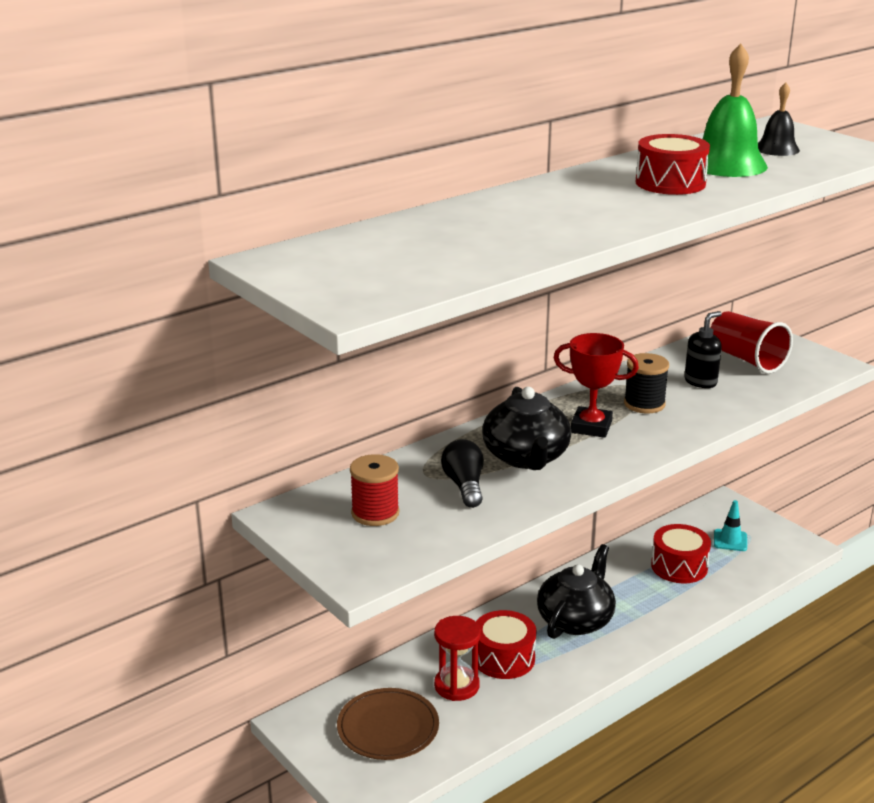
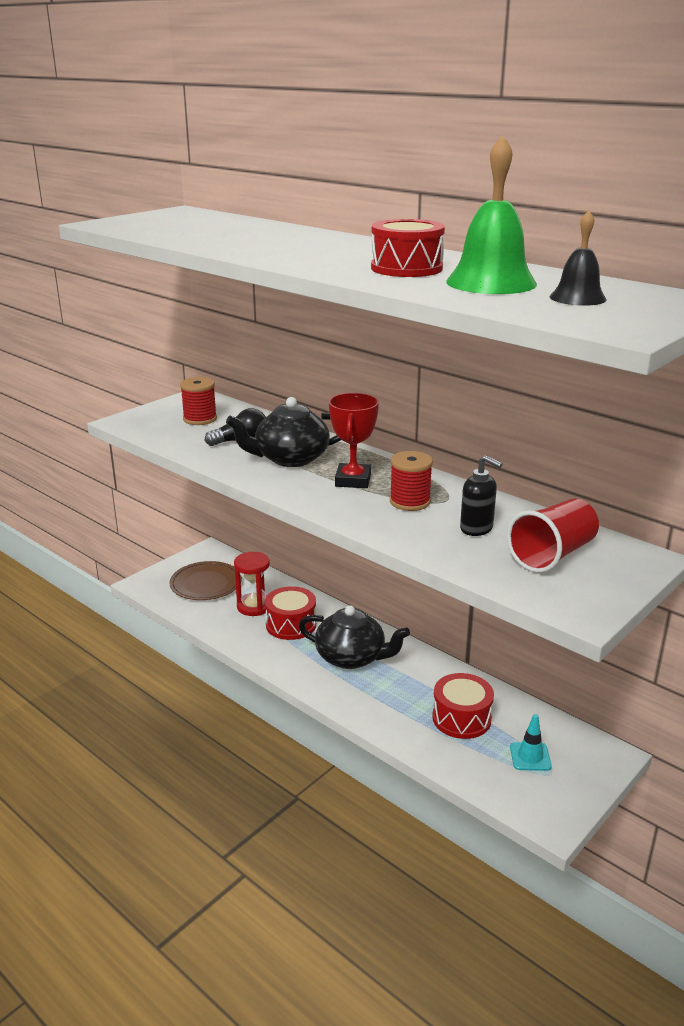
camera: 80 degrees right, 0 degrees up
black spool [624,353,669,414] -> red spool [390,451,433,511]

